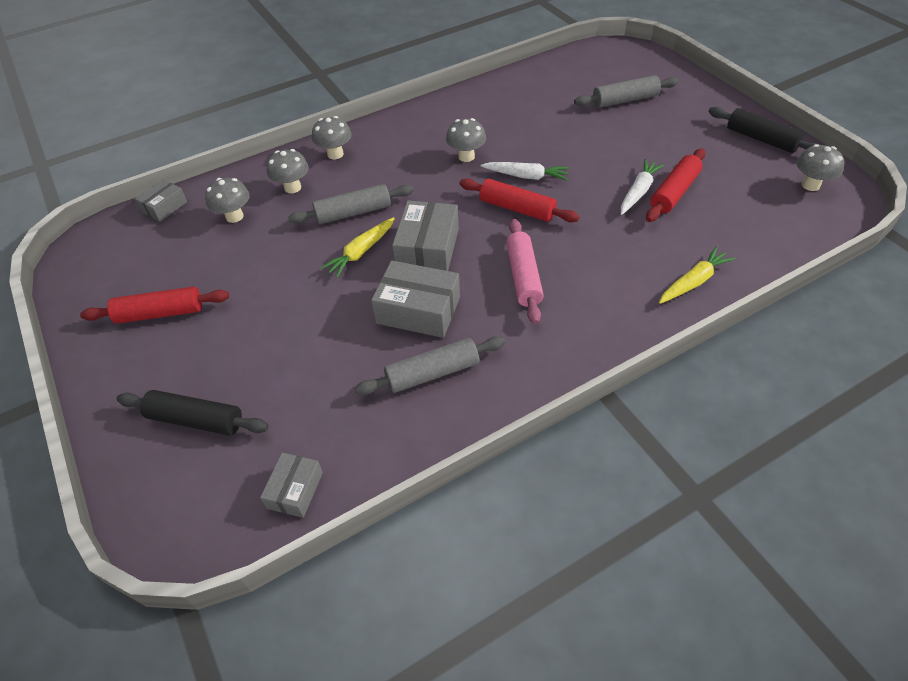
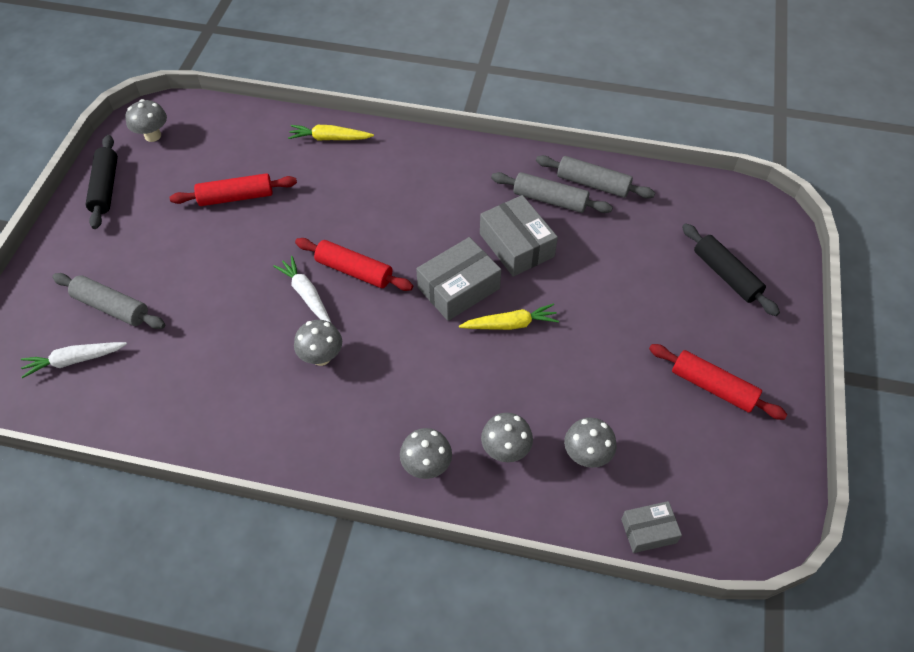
camera: 140 degrees left, 5 degrees up
grey box [260,453,323,518] -> none
grey rolling pin [288,184,414,224] -> grey rolling pin moved to [536,155,655,199]
red rolling pin [459,178,580,222] -> red rolling pin turned 45 degrees counterclockwise [295,238,413,291]
pink rolling pin [506,219,544,324] -> none
white carrot [621,159,665,215] -> white carrot moved to [21,342,127,378]

